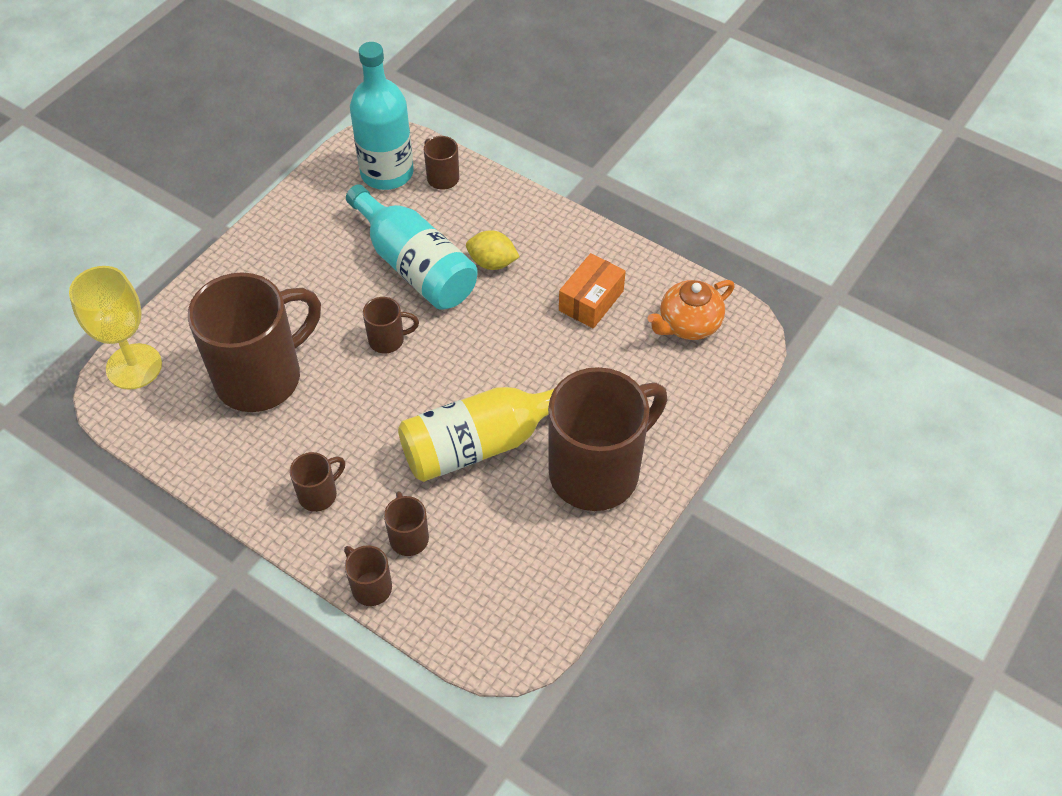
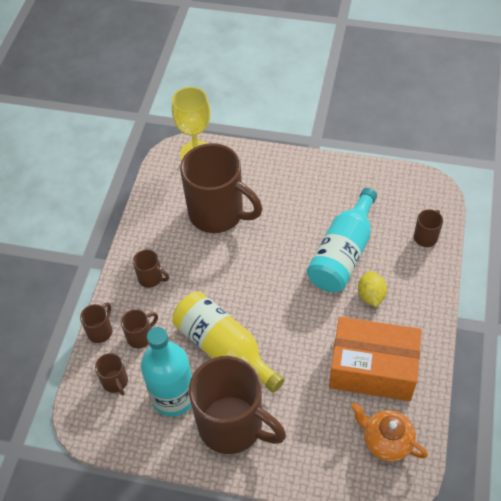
camera: 70 degrees right, 0 degrees up
turquoise bottle [350,42,414,190] -> turquoise bottle moved to [141,327,192,417]
brown mug [363,297,419,353] -> brown mug moved to [95,353,128,396]
orange box [559,253,626,329] -> orange box [329,317,422,401], size x1.83

